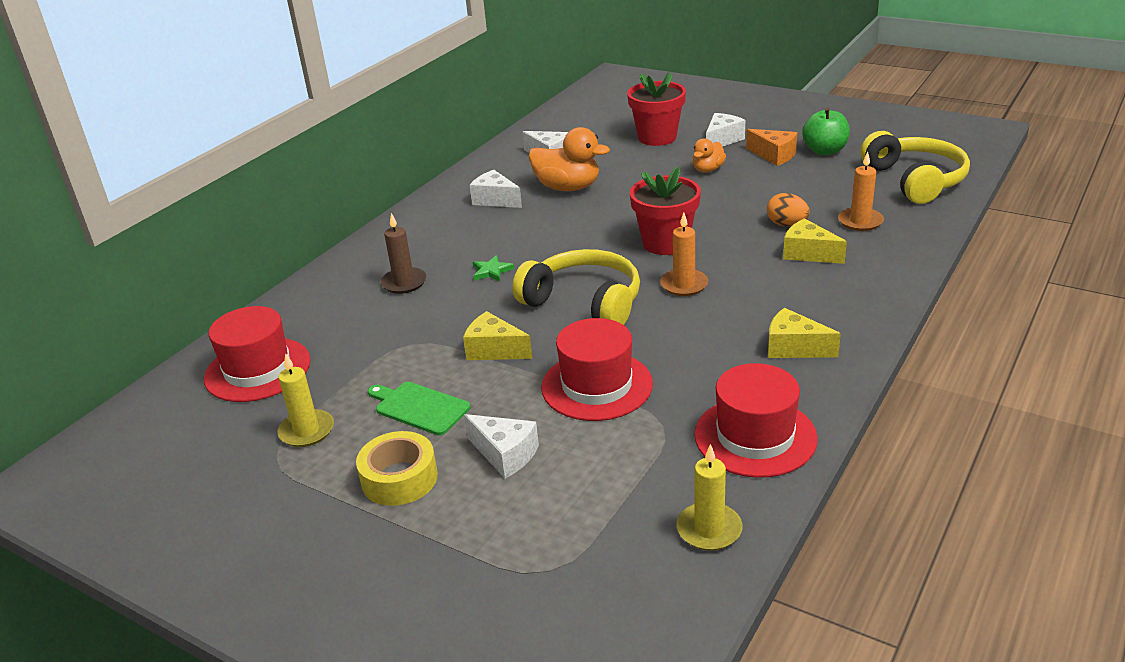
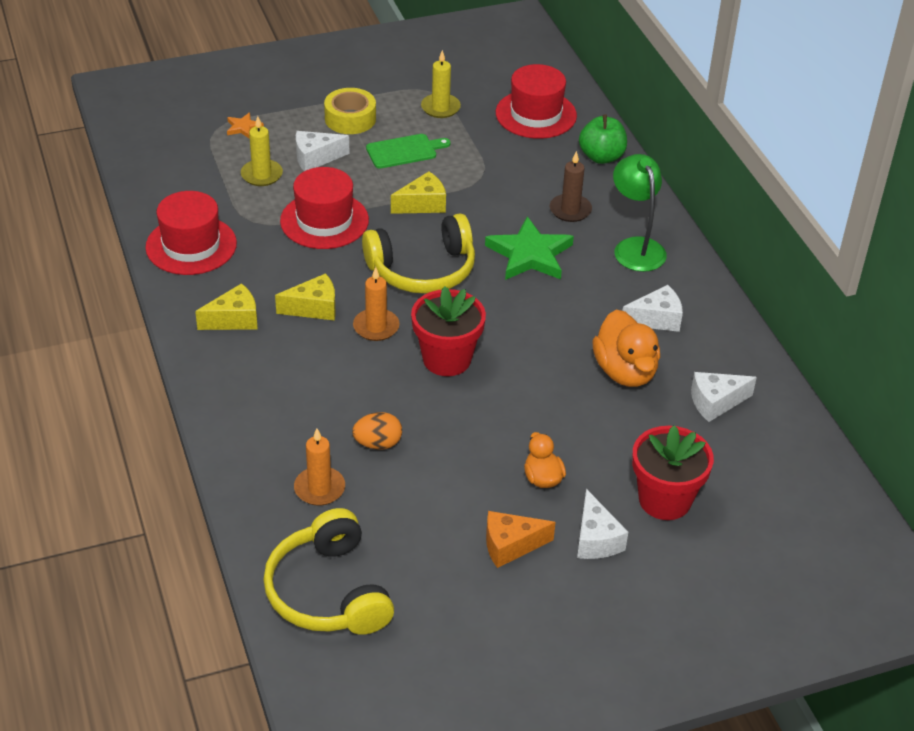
camera: 125 degrees right, 10 degrees up
green star [473,255,514,282] -> green star [485,216,574,280], size x2.15
orange duck [528,127,610,191] -> orange duck turned 75 degrees counterclockwise [592,309,660,387]
yellow candle [676,444,742,551] -> yellow candle moved to [241,116,283,186]
yellow cheese [783,218,847,264] -> yellow cheese moved to [275,273,336,321]
green apple [802,107,850,155] -> green apple moved to [579,114,627,164]
yellow headphones [860,131,970,204] -> yellow headphones turned 45 degrees clockwise [263,508,394,635]
none -> orange star [227,112,264,139]
none -> green lamp [613,154,667,272]

